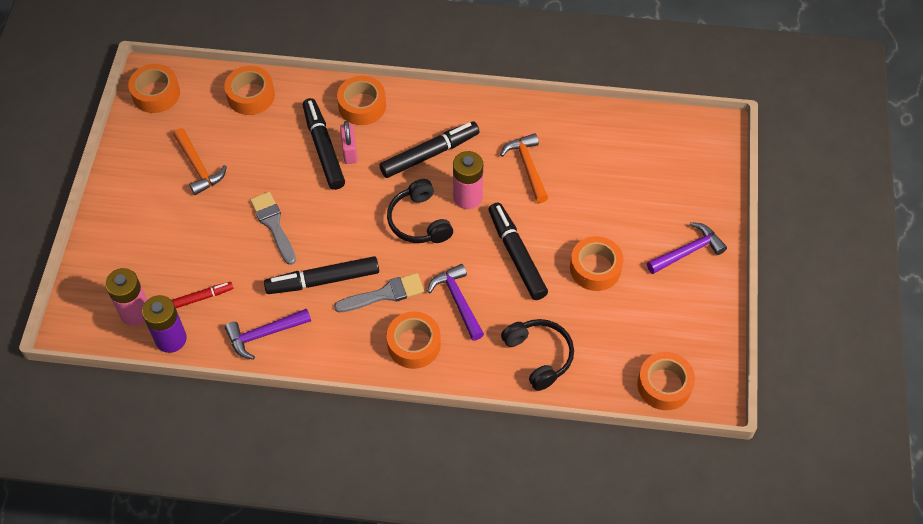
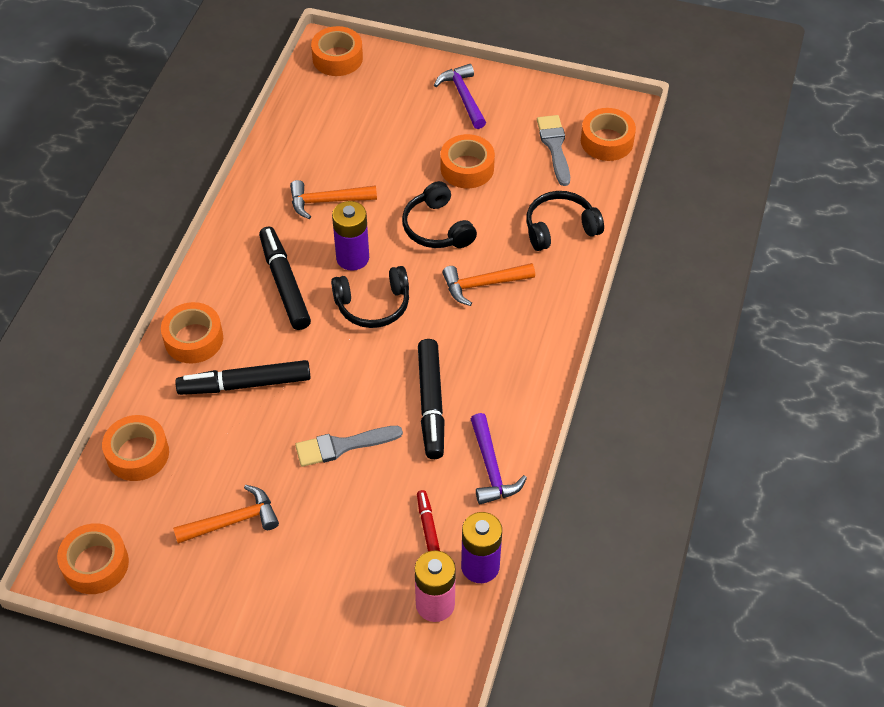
camera: 80 degrees left, 5 degrees down
grey brush [334,273,424,312] -> grey brush moved to [537,115,570,186]
pink padlock [340,121,358,164] -> none
orange tape [387,311,441,369] -> orange tape moved to [311,26,363,76]
purple hammer [427,264,484,341] -> orange hammer [442,263,535,306]
pink battery [453,151,483,209] -> purple battery [332,201,369,271]
black marker [488,203,548,300] -> black headphones [402,181,477,248]

